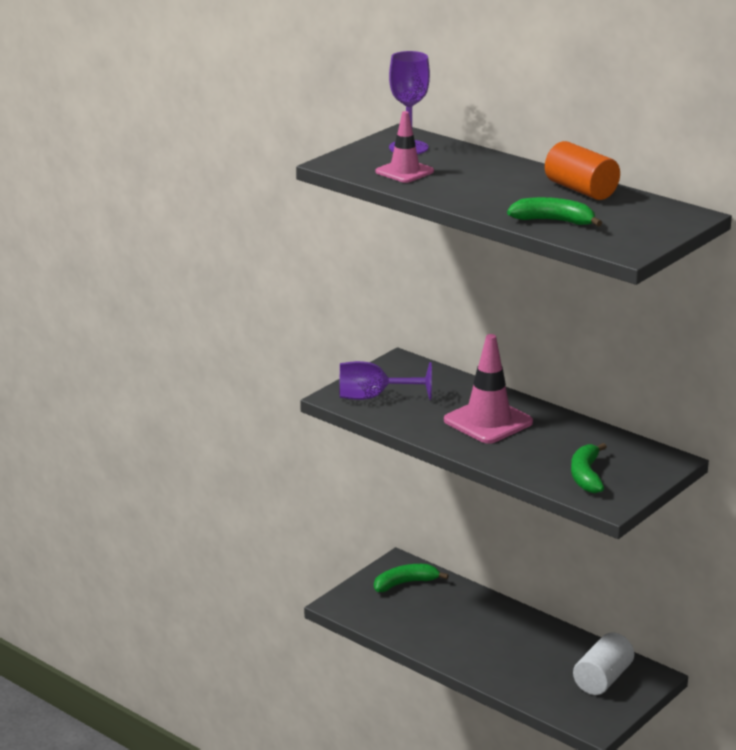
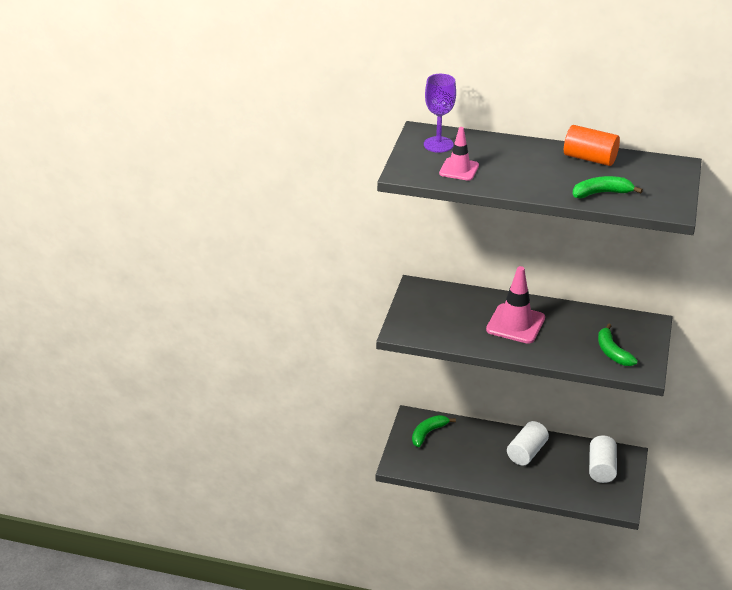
camera: 25 degrees left, 10 degrees up
purple goblet [340,361,432,400] -> none
none -> white cylinder [507,421,549,466]

